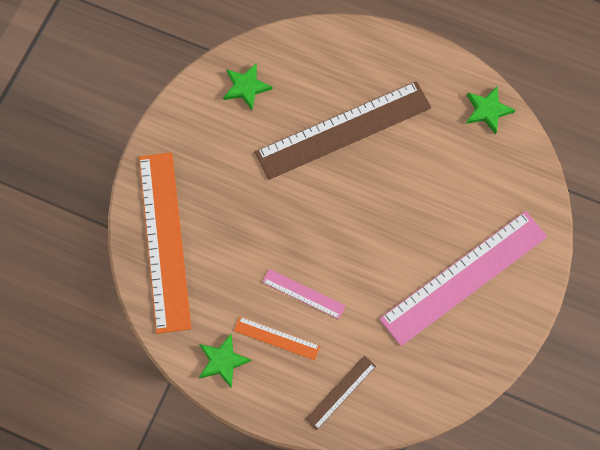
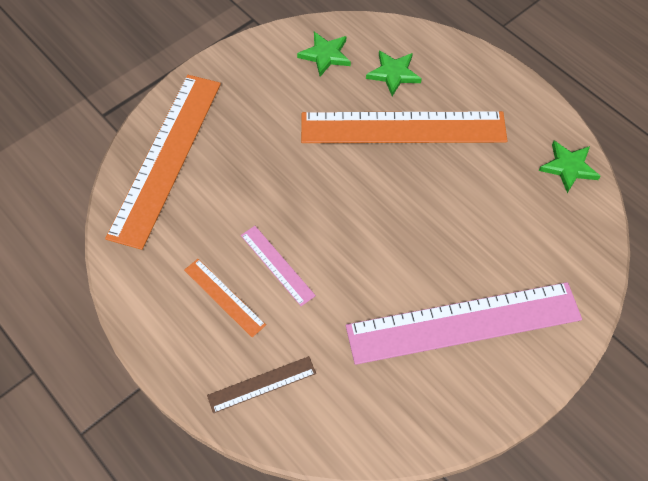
camera: 25 degrees right, 10 degrees down
green star [199,334,251,388] -> green star moved to [366,51,422,96]
brown ruler [255,81,431,180] -> orange ruler [301,111,507,143]

